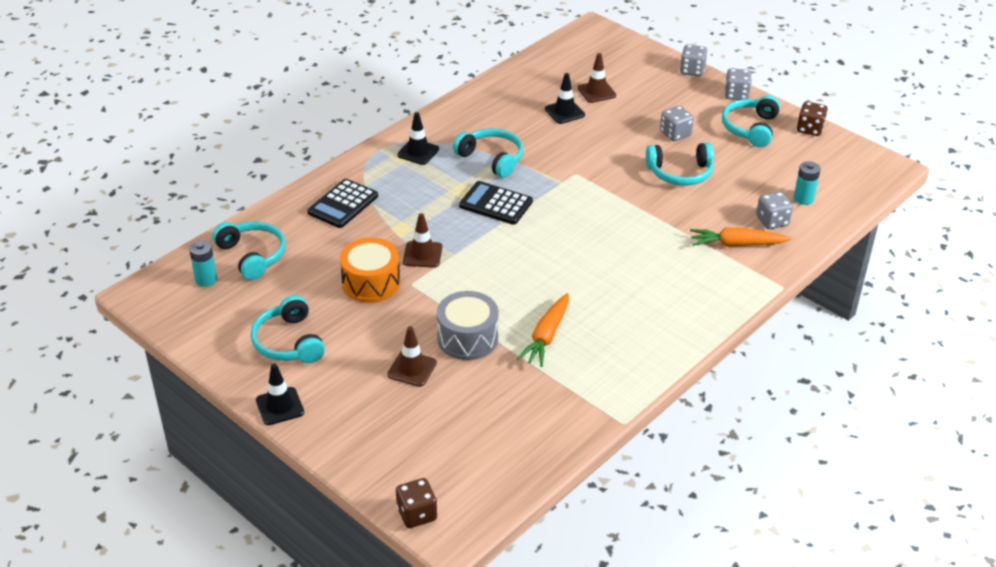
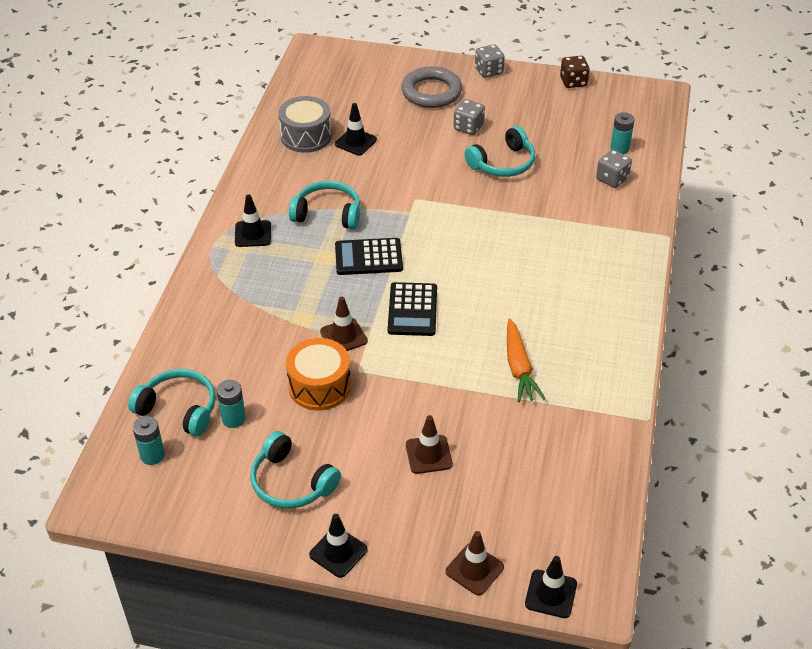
camera: 30 degrees left, 5 degrees up
black calculator [307,179,378,228] -> black calculator moved to [388,282,437,336]
brown dice [396,478,437,528] -> black traffic cone [525,556,577,618]
grey drum [437,291,499,360] -> grey drum moved to [278,96,332,153]
brown traffic cone [578,53,616,103] -> brown traffic cone moved to [446,531,504,595]
grey dice [680,45,707,76] -> none
orange carrot [690,227,792,247] -> none
turquoise headphones [722,95,780,147] -> none
none -> turquoise battery [217,380,246,428]
none -> grey ring [401,66,462,108]

